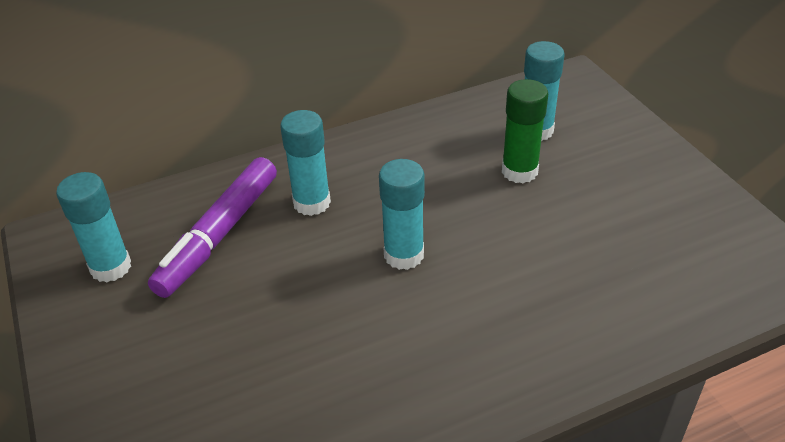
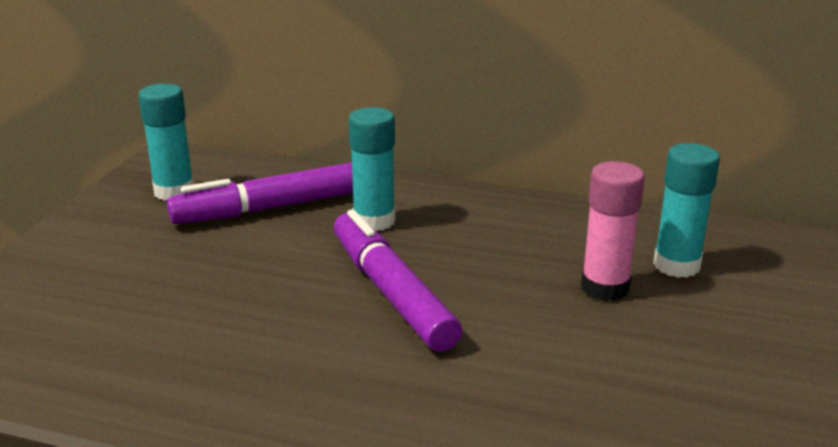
camera: 40 degrees right, 15 degrees down
turquoise glue stick [379,159,425,270] -> purple marker [334,209,462,352]
green glue stick [502,79,548,183] -> pink glue stick [581,161,645,301]

